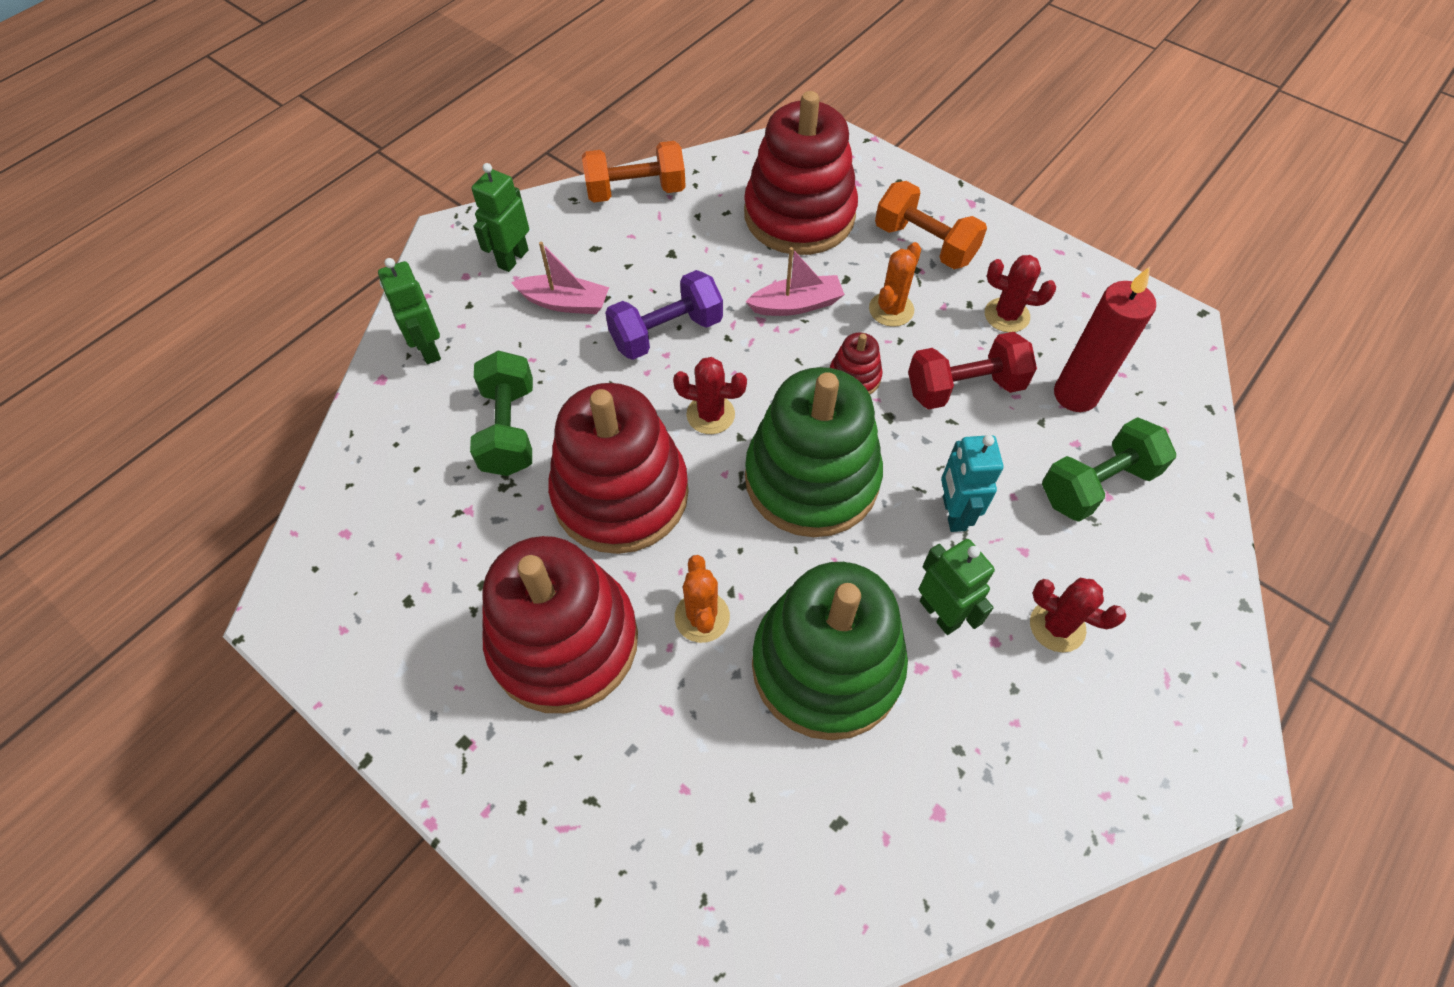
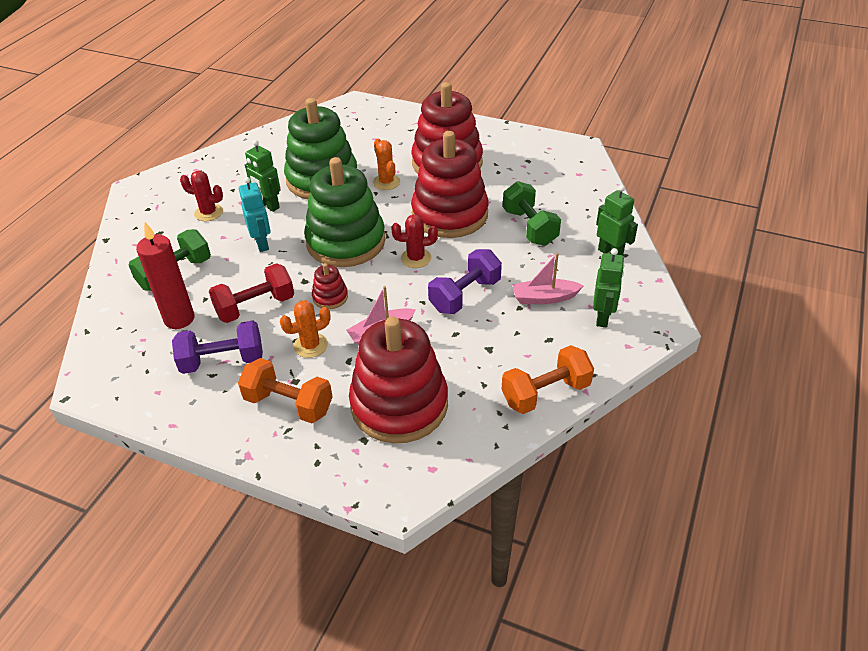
camera: 165 degrees right, 15 degrees down
orange cactus [869,242,921,327] -> orange cactus turned 45 degrees clockwise [280,300,331,358]
red cactus [985,255,1056,332] -> purple dumbbell [172,321,263,374]

